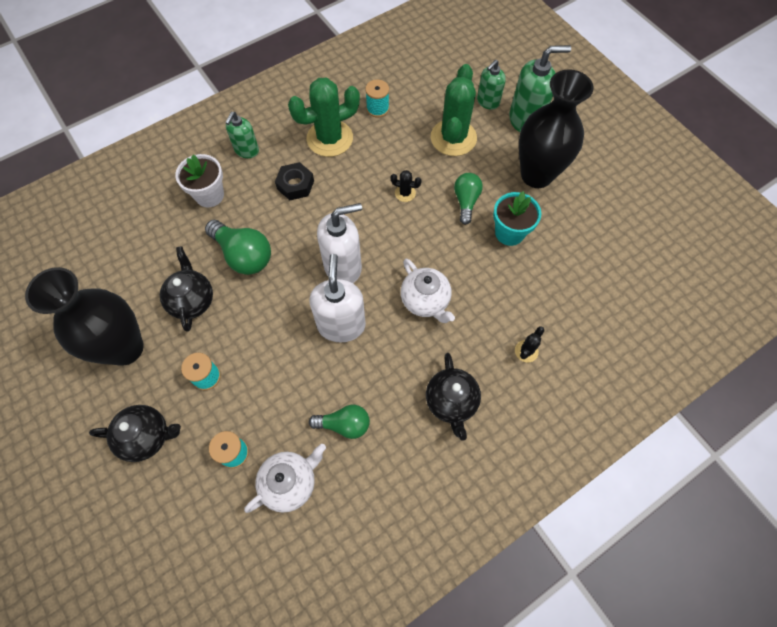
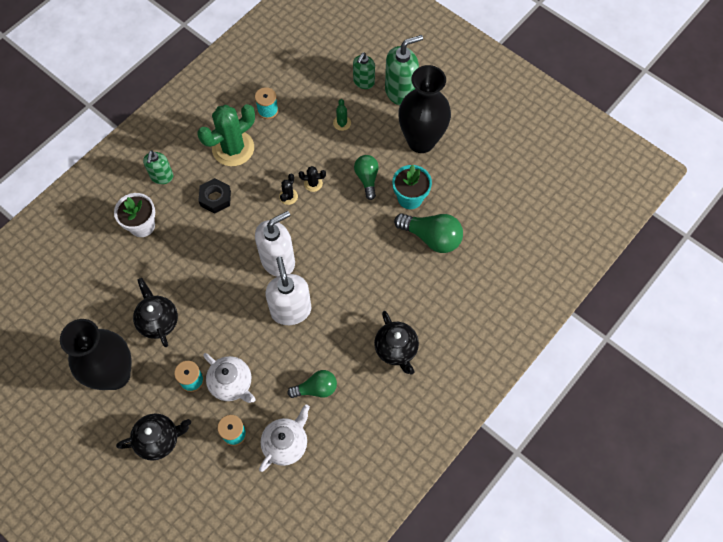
camera: 15 degrees left, 0 degrees up
green light bulb [205,220,271,275] -> green light bulb moved to [394,213,463,253]
white teapot [401,259,455,323] -> white teapot moved to [203,353,256,403]
green cactus [431,64,477,156] -> green cactus [333,99,351,131], size x0.43
black cactus [515,327,544,362] -> black cactus moved to [279,174,298,205]

